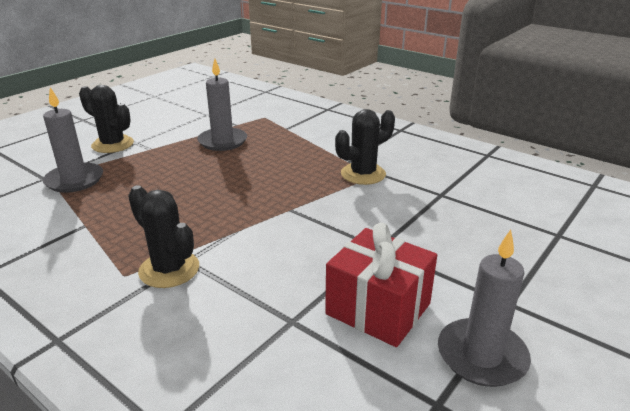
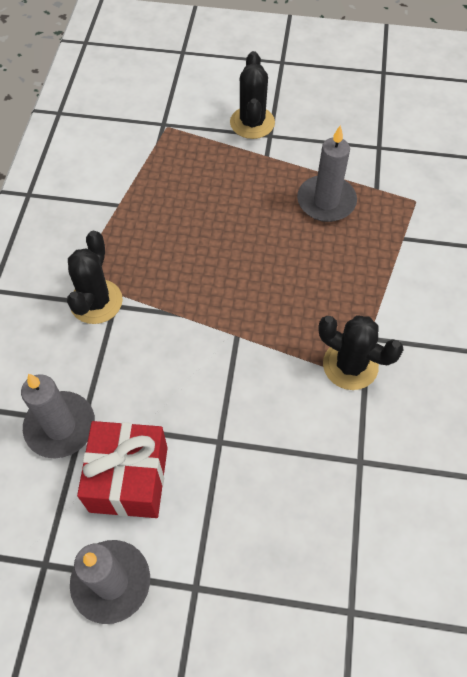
camera: 60 degrees right, 30 degrees up
grey candle [43,87,103,193] -> grey candle moved to [21,374,95,459]

